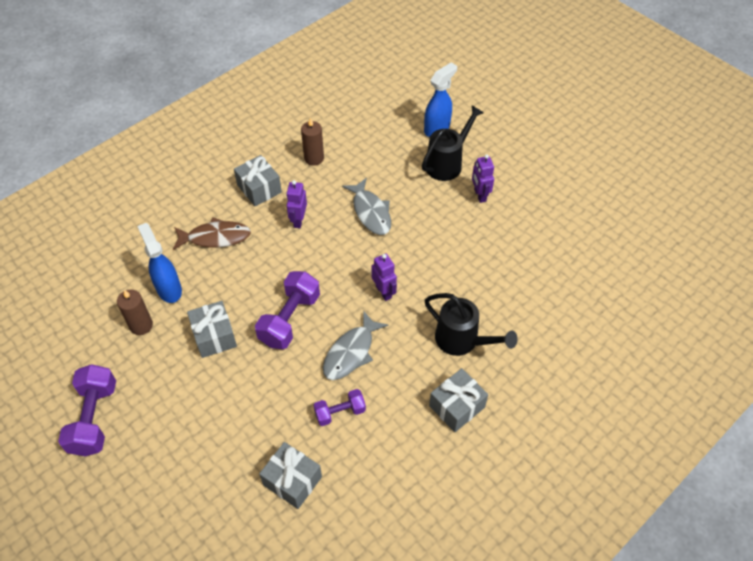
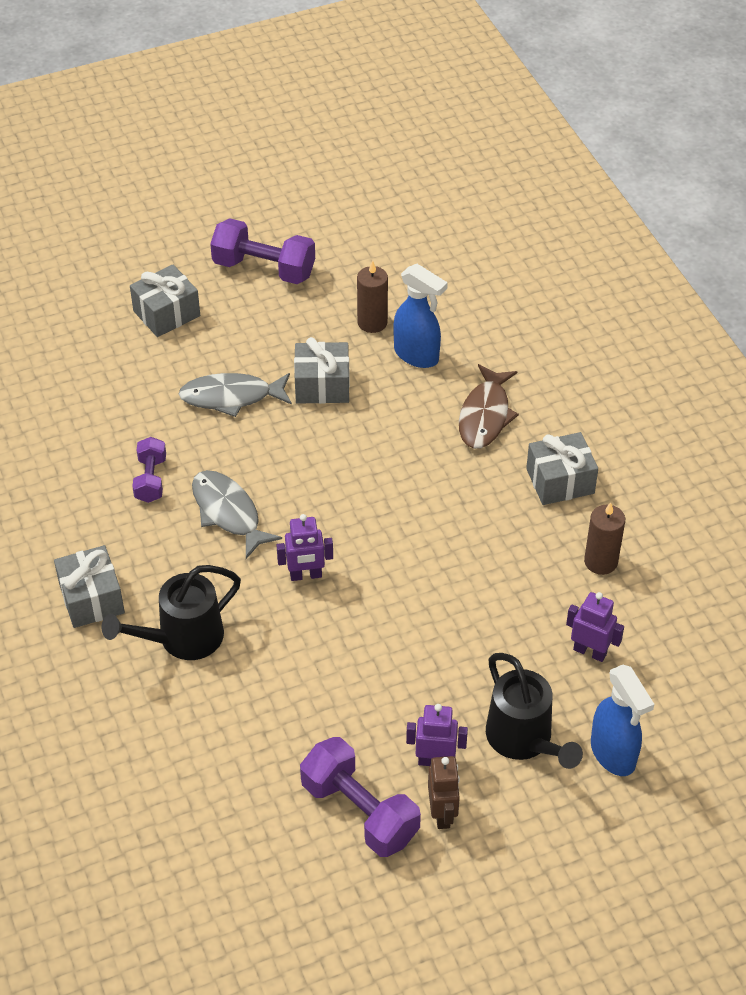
camera: 110 degrees right, 5 degrees down
blue spray bottle [138,223,182,303] -> blue spray bottle turned 45 degrees clockwise [393,264,448,368]
purple dumbbell [255,271,320,349] -> purple dumbbell moved to [300,737,421,857]
grey gift [259,442,322,509] -> grey gift moved to [130,264,200,337]
purple robot [286,180,307,228] -> purple robot moved to [566,592,624,662]
grey fish [342,178,391,235] -> grey fish moved to [178,373,292,417]
none -> brown robot [428,756,460,829]

